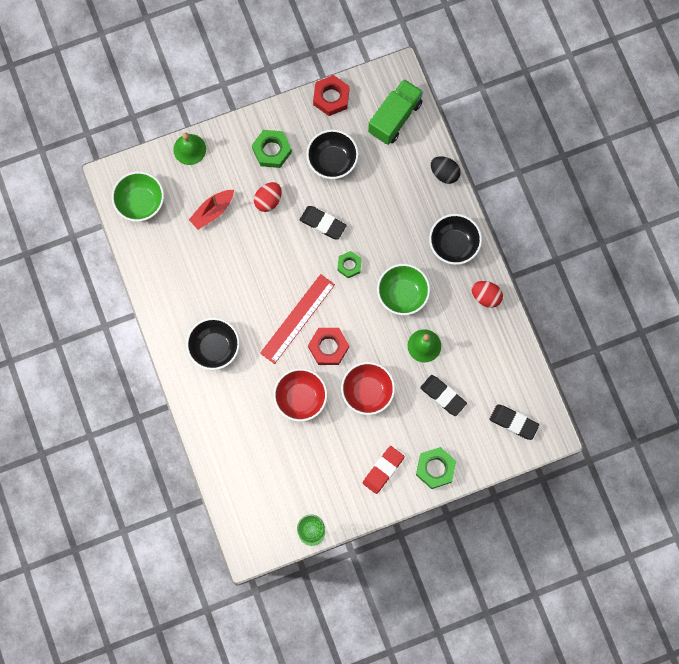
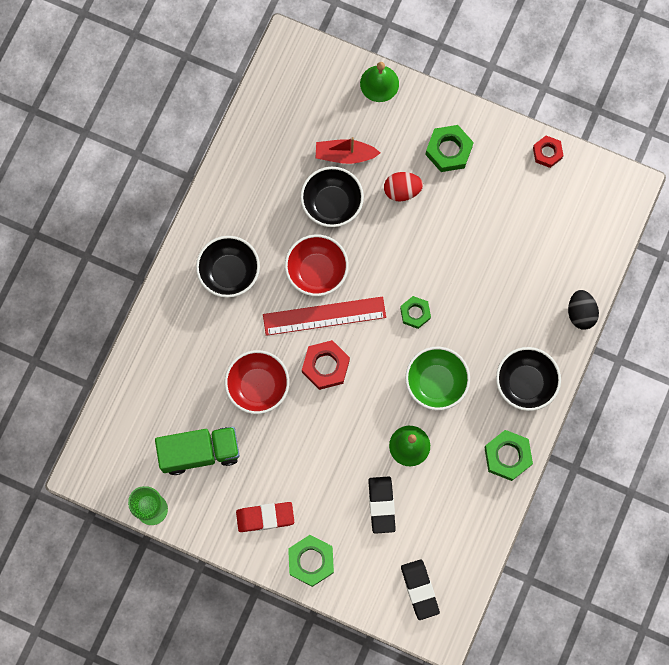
camera: 45 degrees right, 0 degrees up
green bowl [112,171,164,222] -> none
black eraser [300,206,347,240] -> none
black bowl [306,130,359,179] -> black bowl moved to [300,167,364,227]
red nut [313,75,350,116] -> red nut [533,136,564,168], size x0.66
red bowl [341,362,395,415] -> red bowl moved to [285,235,349,296]
green truck [368,79,423,145] -> green truck moved to [155,427,240,475]
red egg [472,281,503,308] -> green nut [484,430,533,481]

